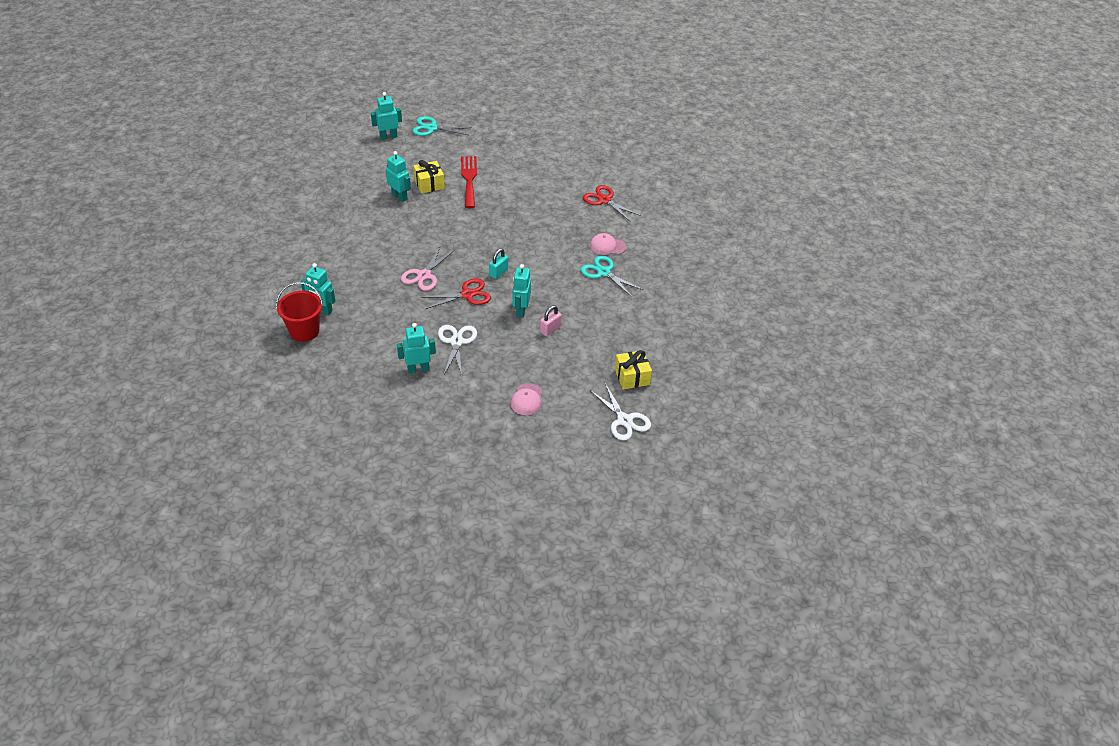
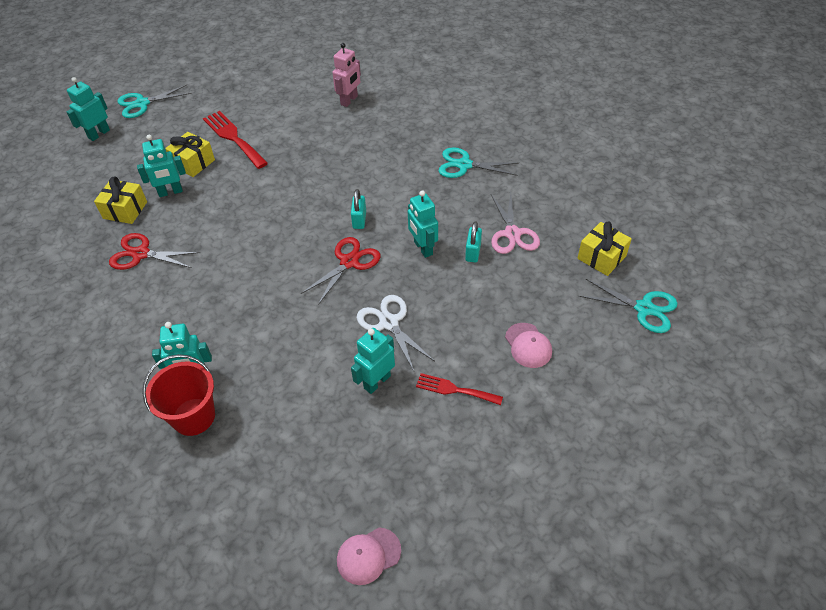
camera: 30 degrees left, 5 degrees up
turquoise robot [386,151,411,202] -> turquoise robot turned 150 degrees clockwise [137,135,186,197]
pink scissors [401,247,454,291] -> pink scissors moved to [491,193,540,254]
pink padlock [540,305,562,336] -> turquoise padlock [465,221,482,262]
red scissors [583,185,641,222] -> red scissors moved to [109,233,200,270]
pink cap [590,233,626,255] -> pink cap moved to [337,528,401,585]
white scissors [590,383,651,440] -> turquoise scissors [579,279,678,333]
none -> yellow gift [94,176,147,224]
none -> pink robot [332,43,361,107]
none -> red fork [416,373,503,405]

